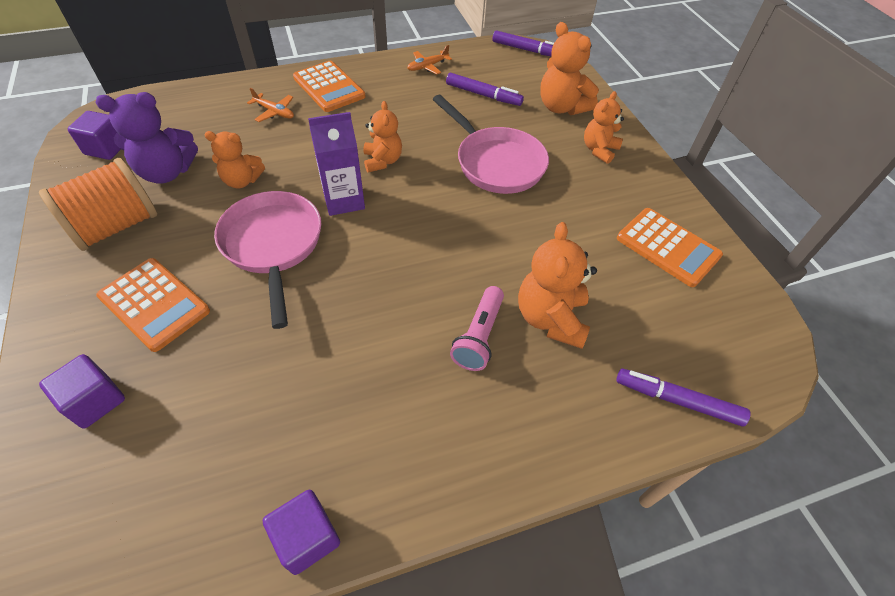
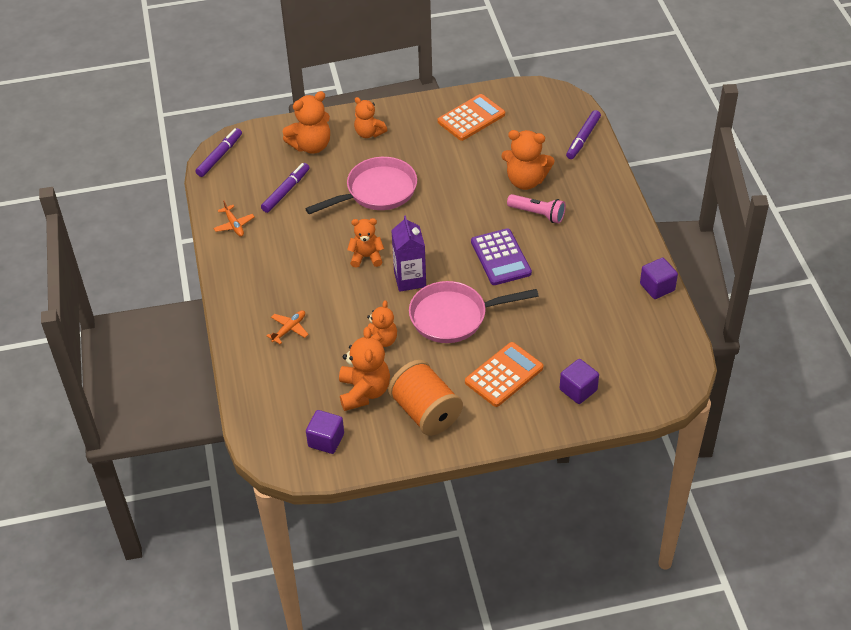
camera: 80 degrees left, 5 degrees down
purple teddy bear [95,92,198,184] -> orange teddy bear [339,327,390,411]
orange calculator [293,61,366,112] -> none
none -> purple calculator [471,228,532,285]

